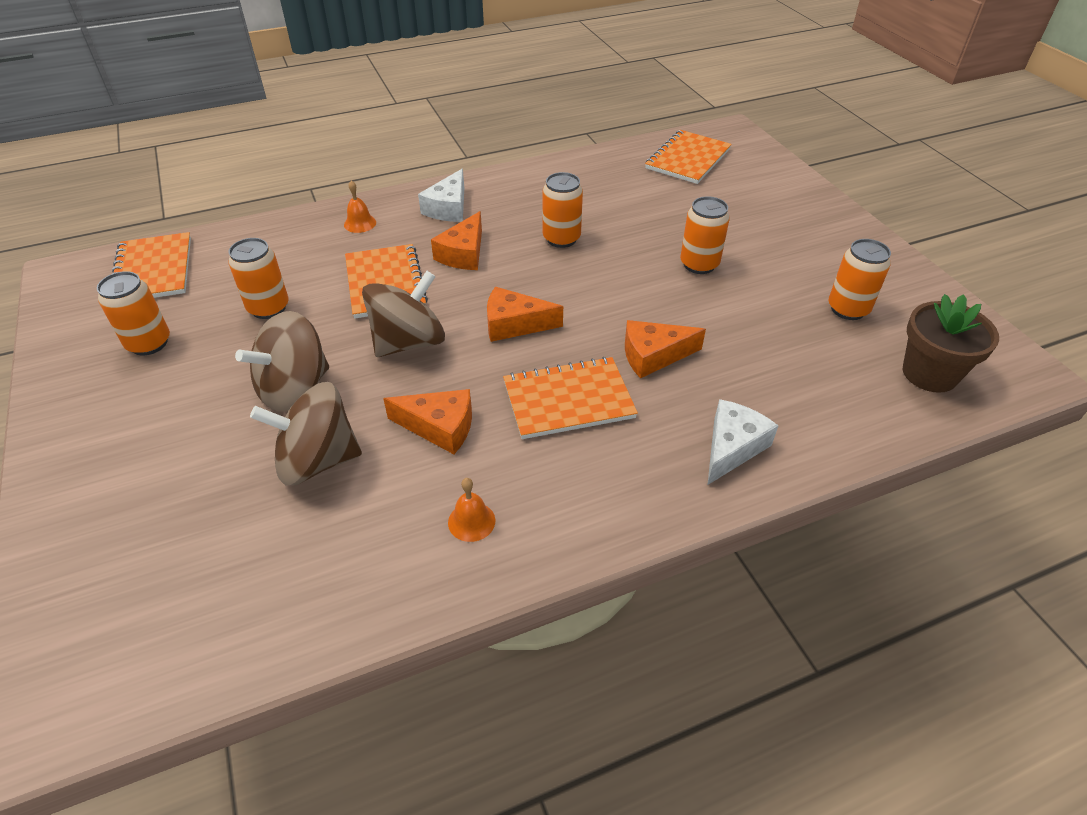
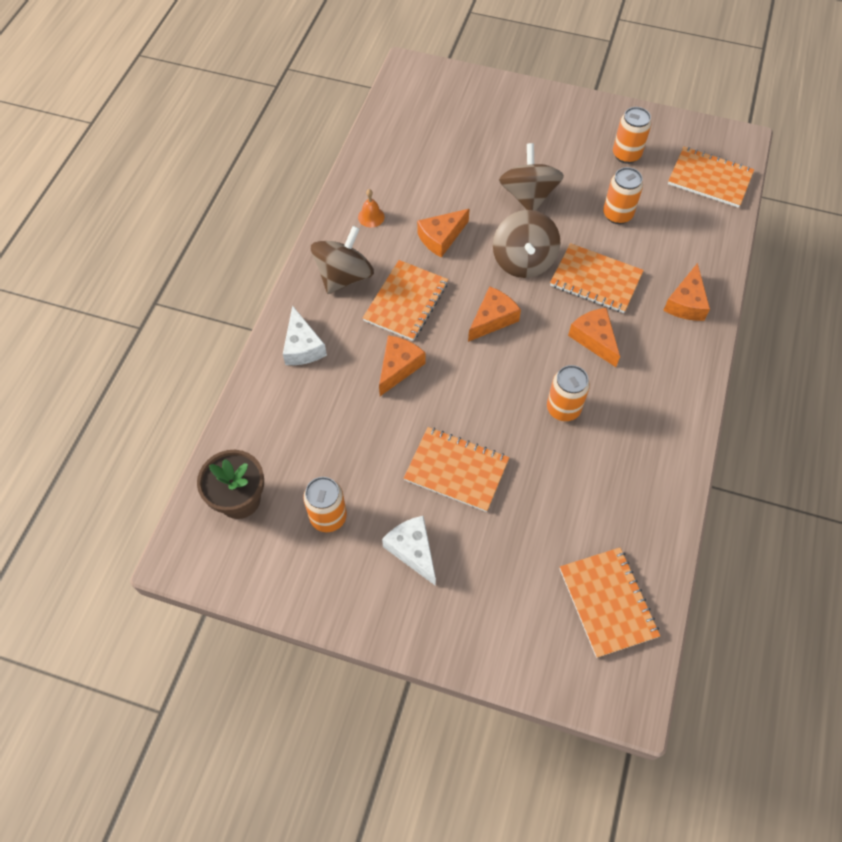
camera: 130 degrees right, 15 degrees up
brown spinning top [250,382,362,485] -> brown spinning top moved to [311,226,374,294]
orange bell [344,181,376,233] -> orange cheese [663,263,710,321]
white cheese [418,169,464,222] -> white cheese moved to [382,516,436,586]
orange can [680,196,730,274] -> orange notebook [404,427,509,512]

